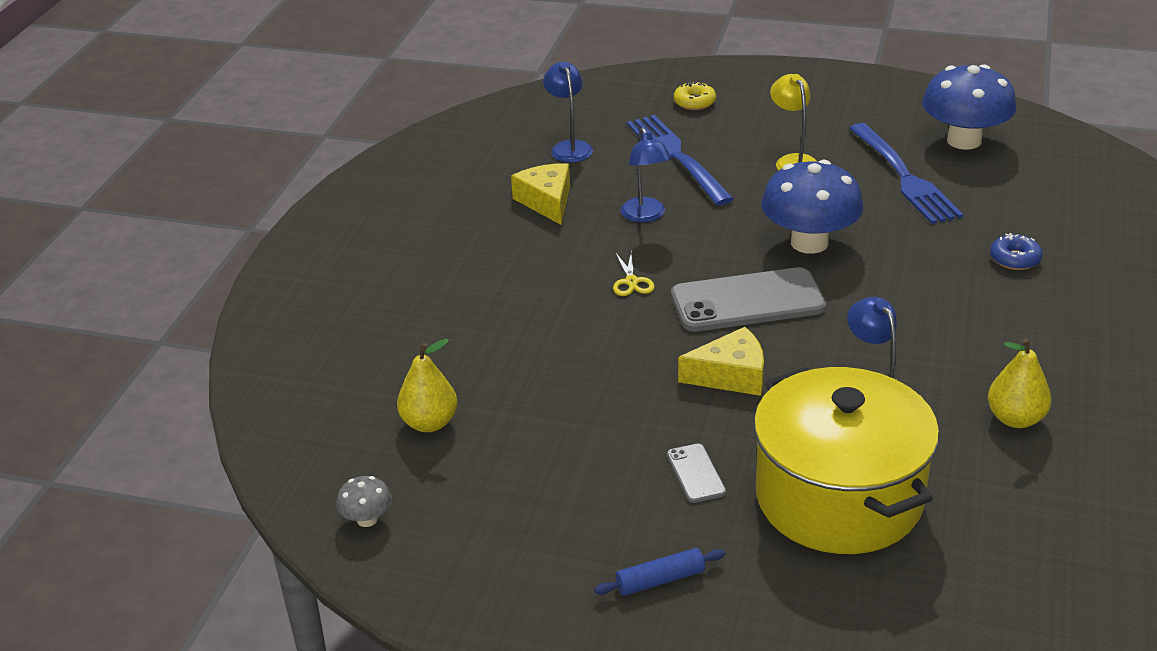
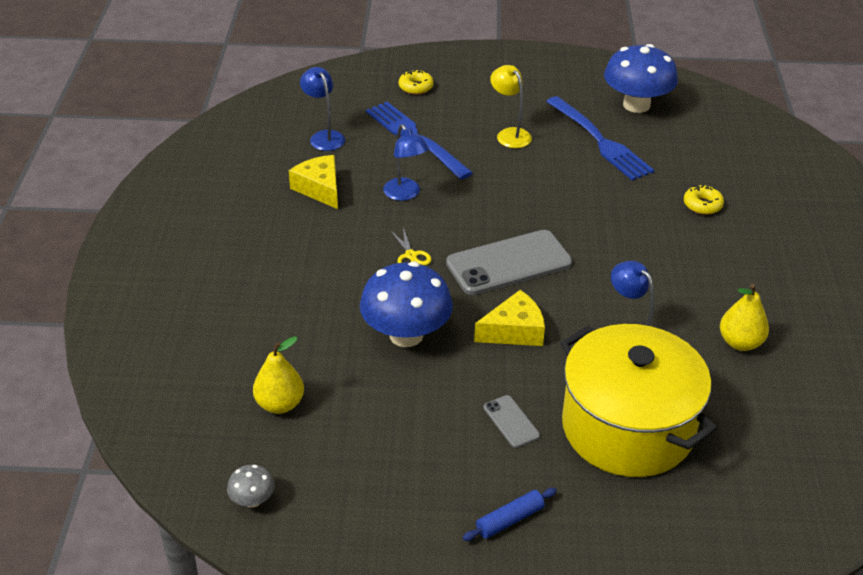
camera: 15 degrees left, 5 degrees up
blue mushroom [761,160,864,254] -> blue mushroom moved to [360,262,453,347]
blue donut [990,233,1043,270] -> yellow donut [684,184,724,215]

